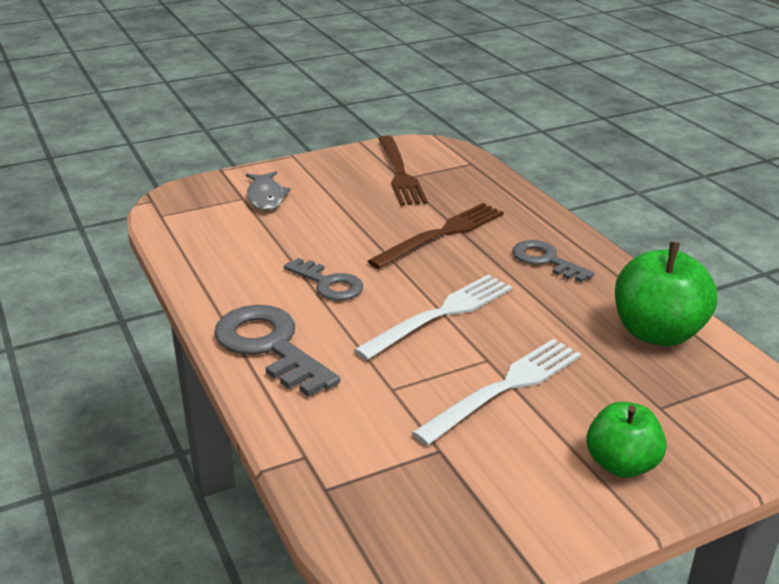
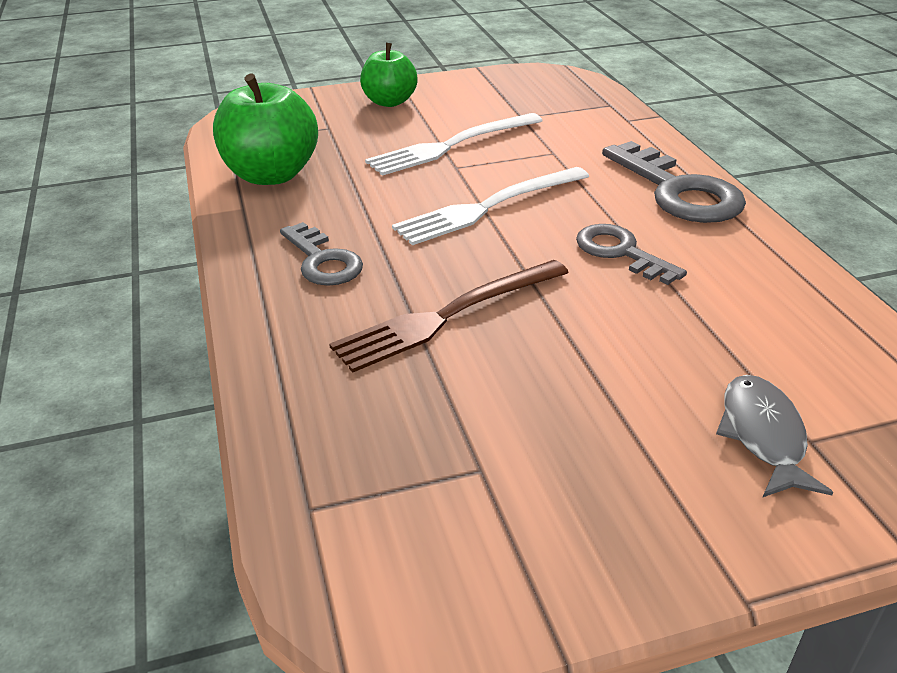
camera: 170 degrees left, 5 degrees up
brown fork [378,135,428,206] -> none

